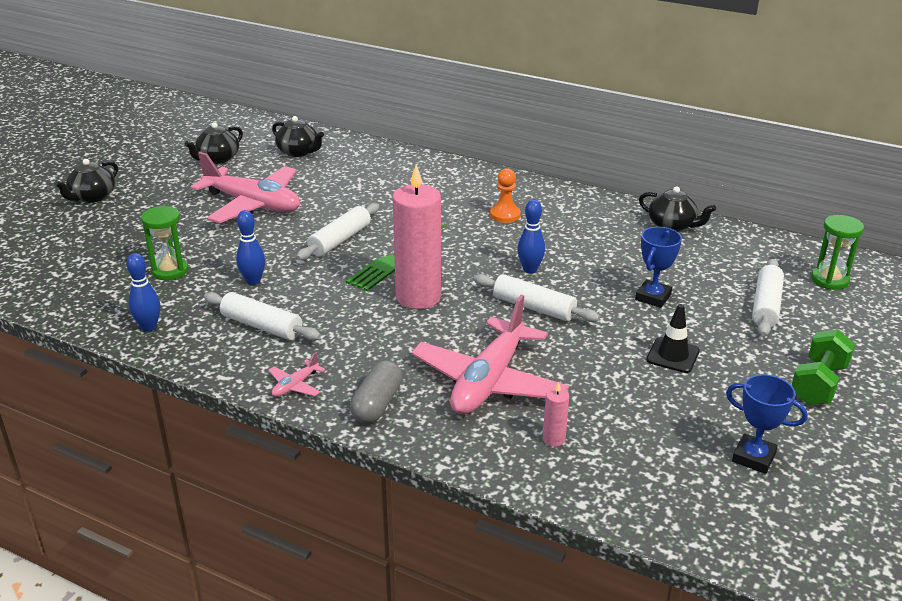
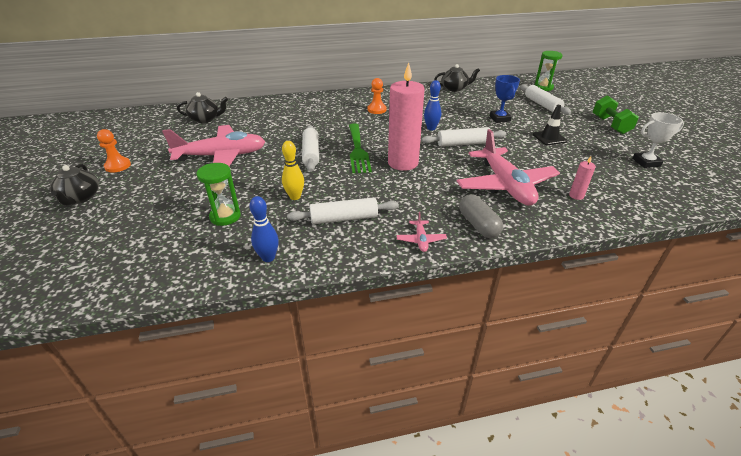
camera: 40 degrees left, 5 degrees up
black teapot [184,122,243,164] -> none
blue bowling pin [236,210,265,285] -> yellow bowling pin [282,141,304,200]
blue trophy [726,374,808,474] -> white trophy [632,112,684,168]
none -> orange pawn [97,129,131,173]

